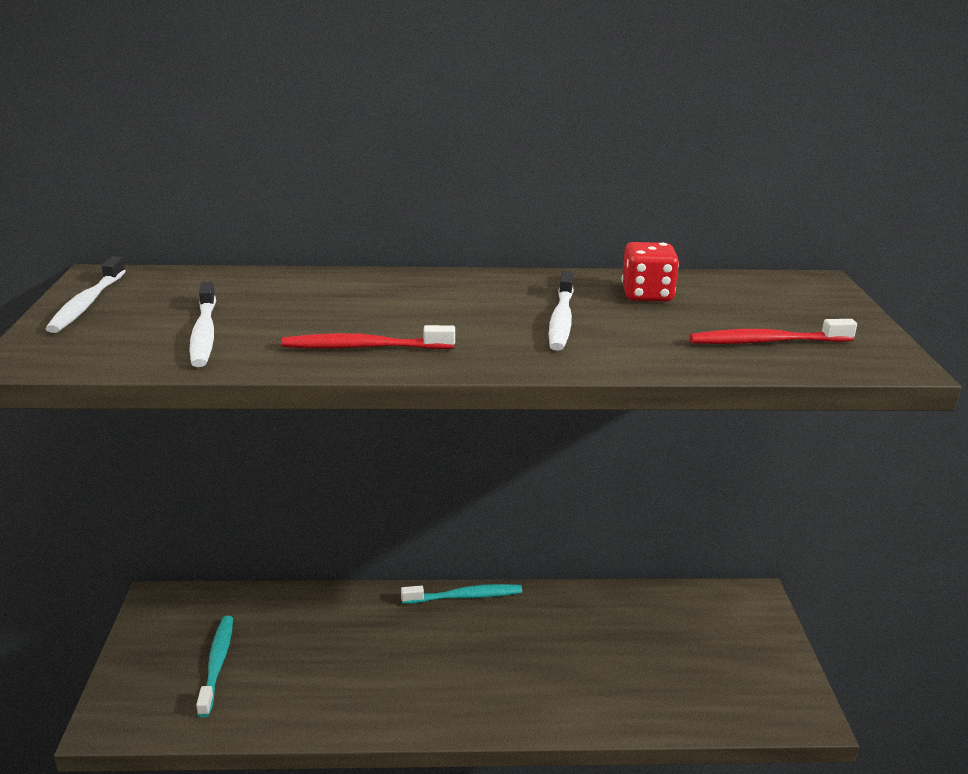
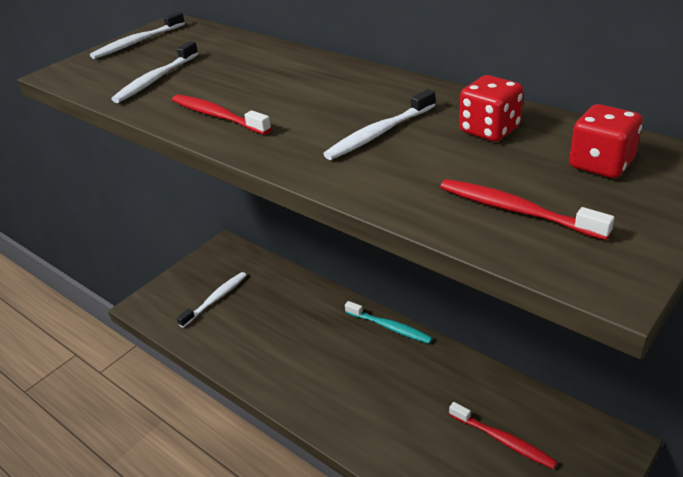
camera: 45 degrees right, 10 degrees up
turquoise toothbrush [196,616,233,717] -> white toothbrush [177,272,247,328]
none -> red toothbrush [449,402,557,469]
none -> red dice [569,104,643,178]

